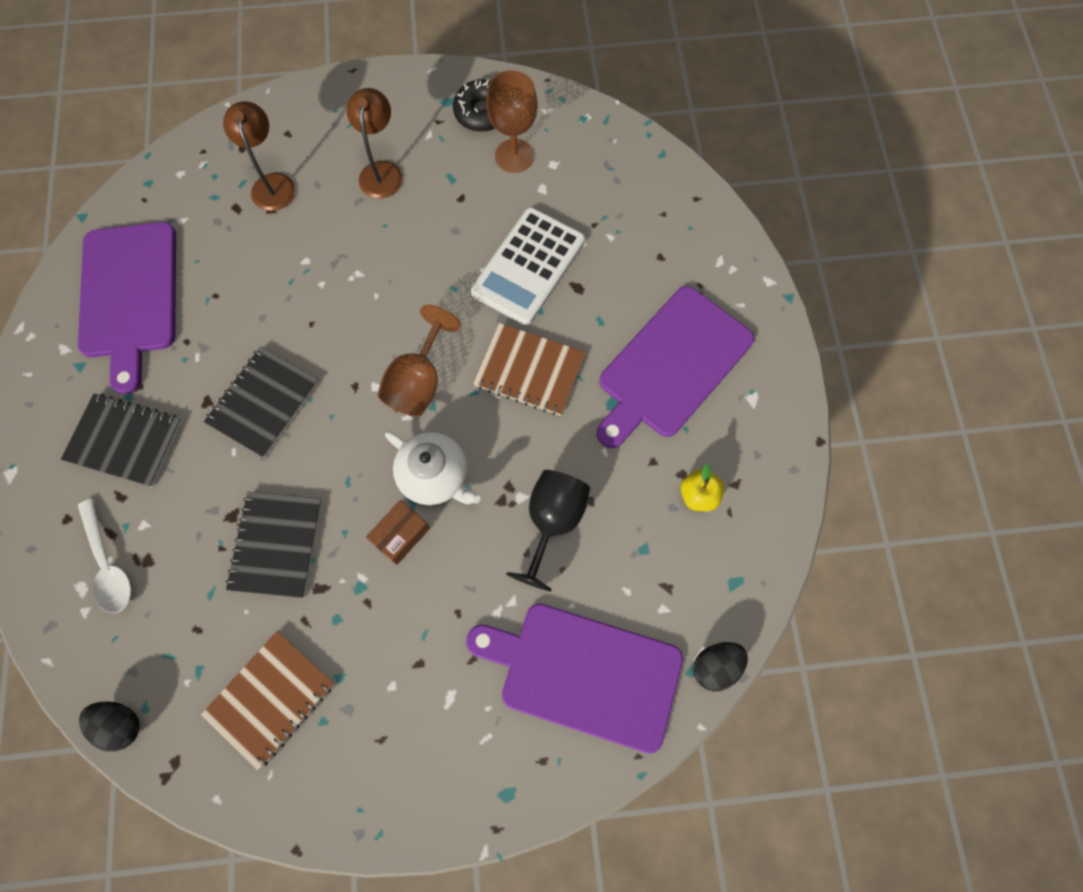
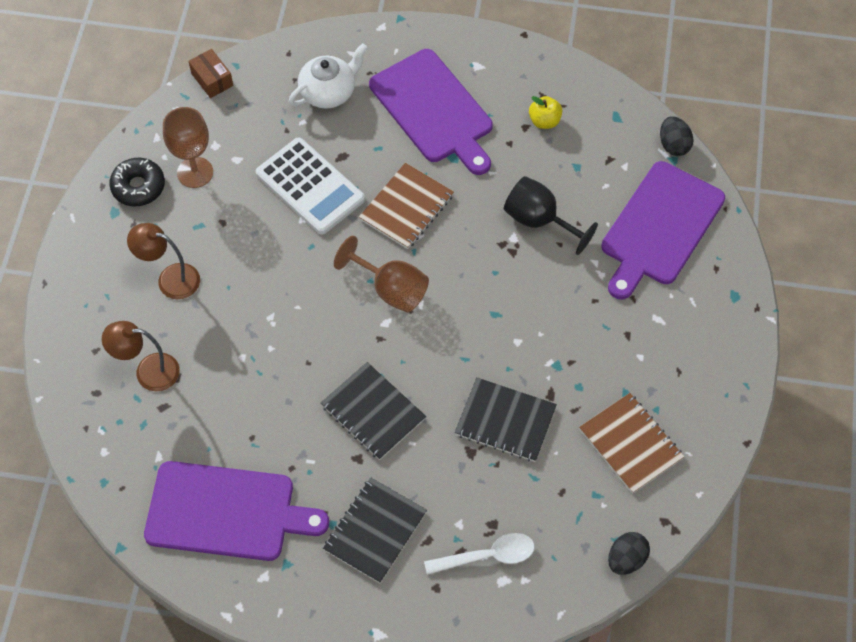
camera: 75 degrees left, 10 degrees down
brown box [366,500,430,565] -> brown box moved to [189,49,233,98]
white teapot [385,431,481,505] -> white teapot moved to [289,43,368,109]

